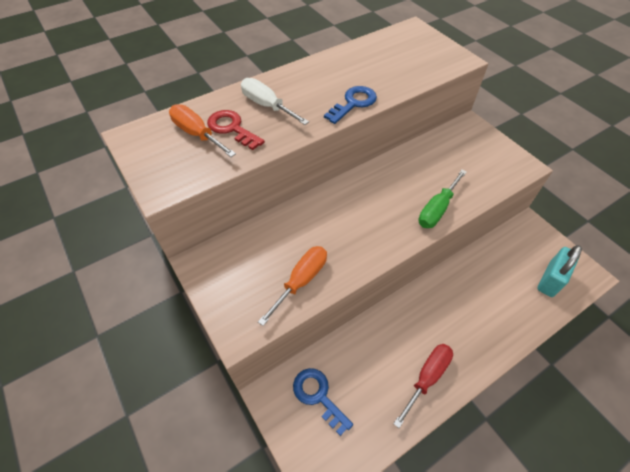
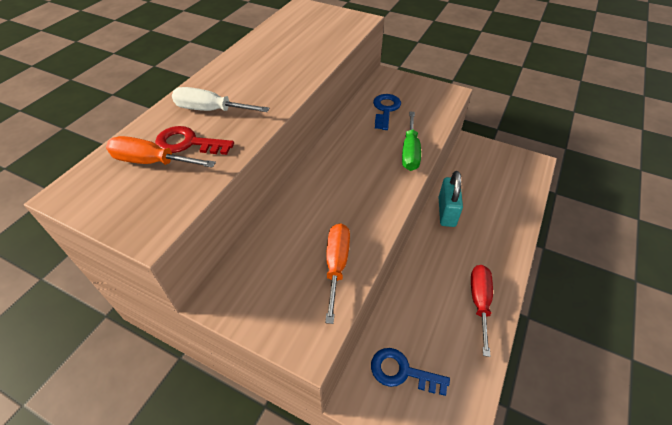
camera: 30 degrees left, 5 degrees down
blue key [324,86,377,124] -> blue key moved to [373,94,401,130]
turquoise padlock [537,245,582,297] -> turquoise padlock moved to [439,171,463,227]

